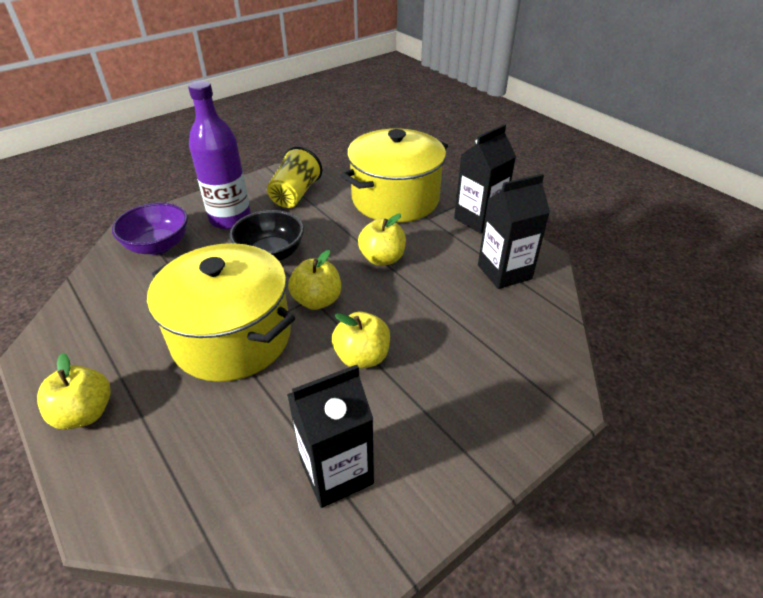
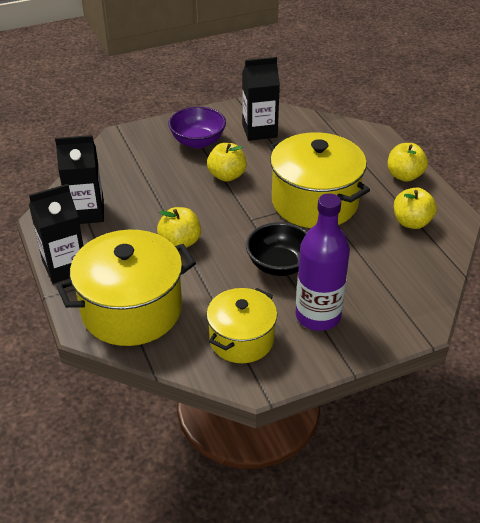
camera: 165 degrees left, 0 degrees up
purple bowl [112,202,188,255] -> purple bowl moved to [168,107,226,148]
yellow cup [267,146,322,208] -> yellow pot [206,288,277,363]
yellow apple [288,250,341,310] -> yellow apple moved to [394,188,437,229]

